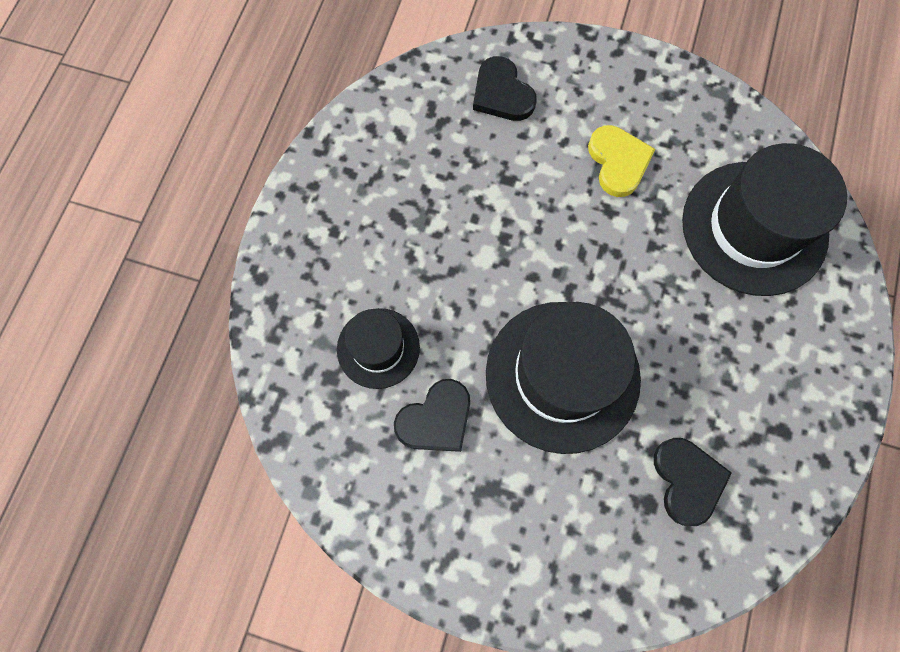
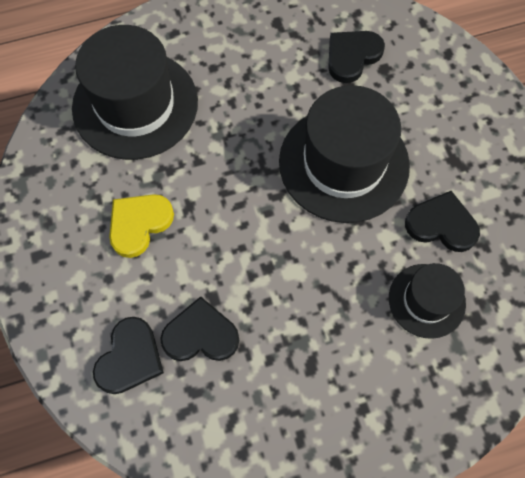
camera: 125 degrees left, 5 degrees down
none -> black heart [160,296,239,361]

